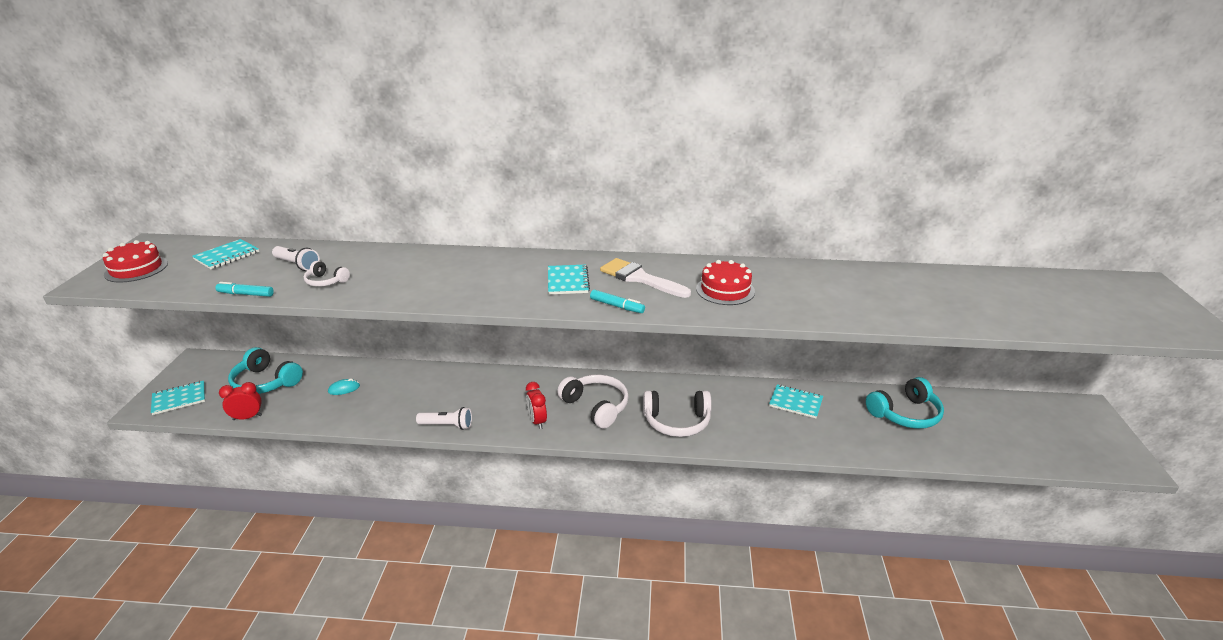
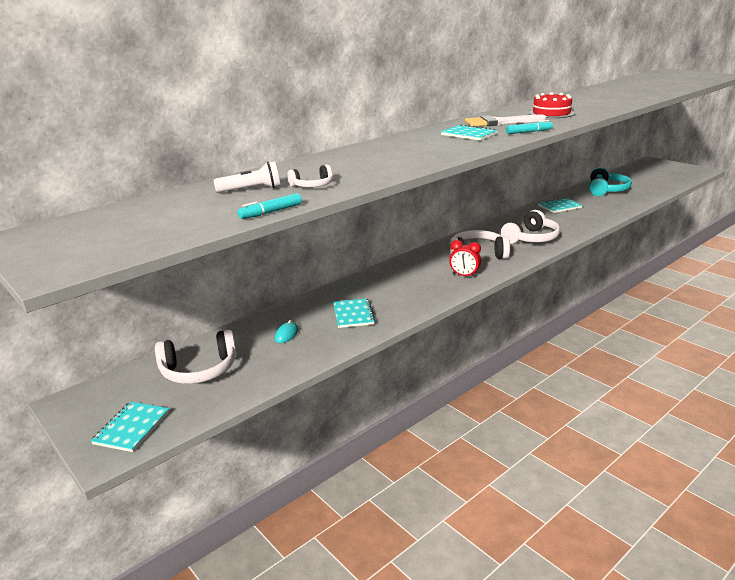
camera: 45 degrees left, 5 degrees down
red cake [103,240,168,282] -> none
turquoise notebook [192,239,259,269] -> turquoise notebook moved to [333,298,376,328]
red clock [219,382,262,420] -> none
turquoise headphones [228,347,303,394] -> white headphones [155,330,237,384]
white flashlight [416,407,472,430] -> none

